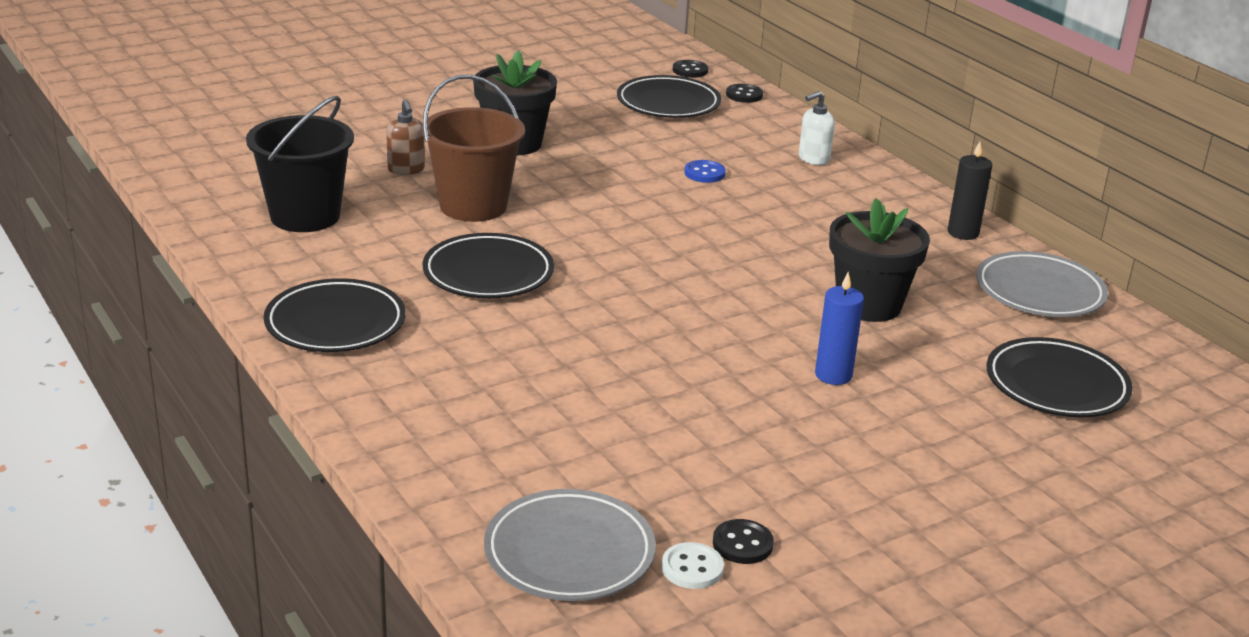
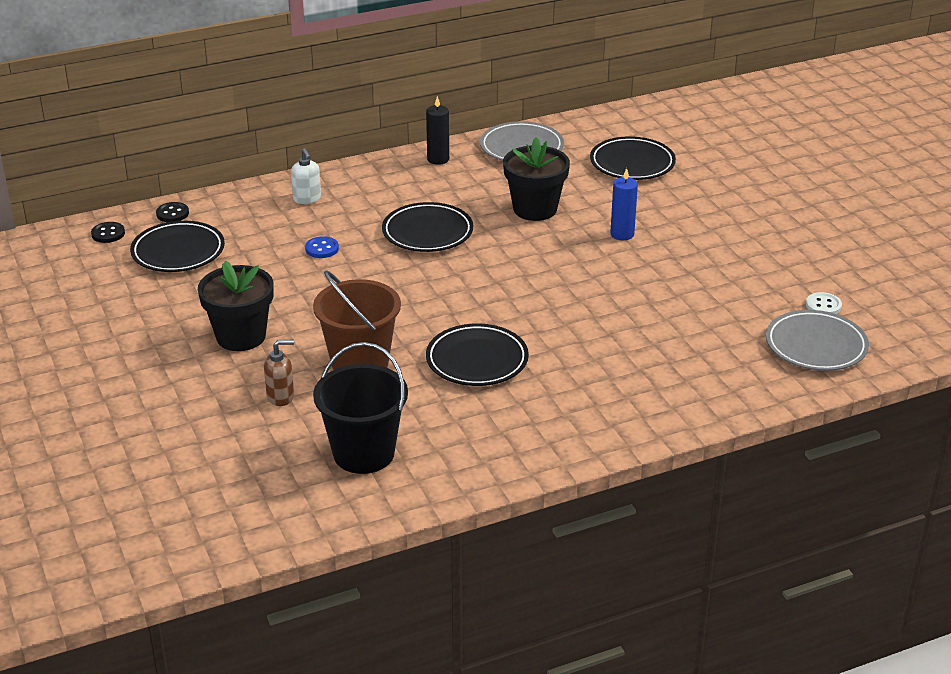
camera: 80 degrees left, 5 degrees up
black plate [264,278,406,352] -> black plate moved to [382,202,473,252]
black button [713,519,774,564] -> none

